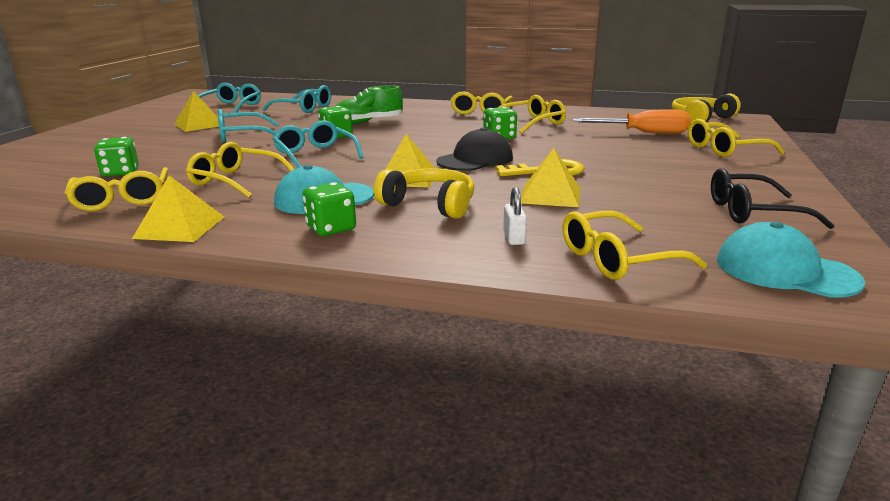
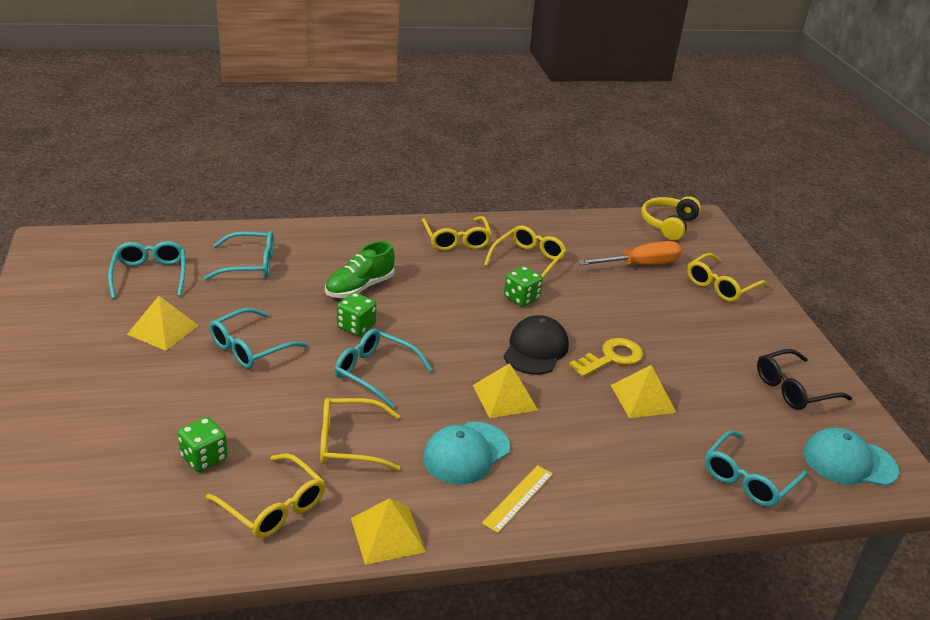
camera: 30 degrees left, 10 degrees up
green dice [303,182,356,236] -> yellow ruler [482,465,553,533]
yellow headphones [374,168,474,219] -> none
white padlock [503,187,527,245] -> none
yellow glasses [563,211,707,280] -> turquoise glasses [705,430,807,507]

